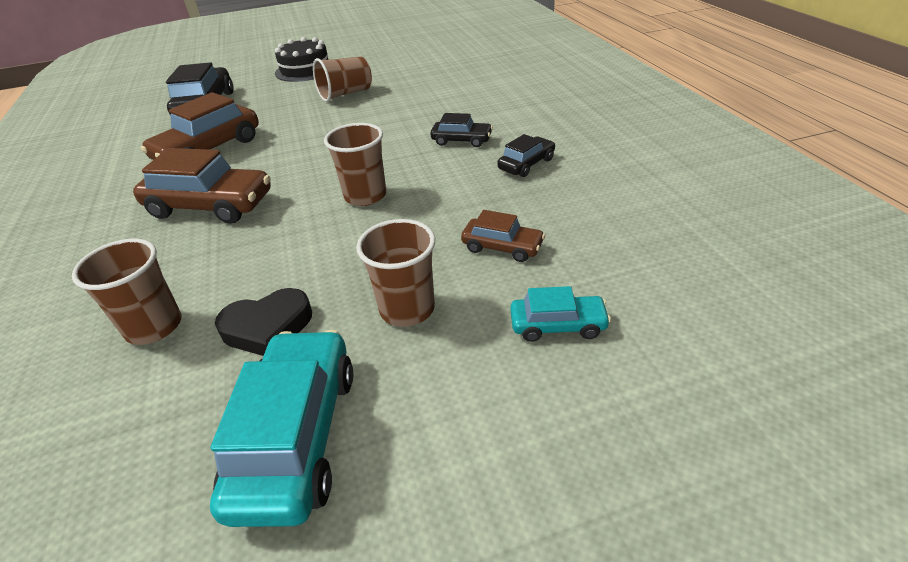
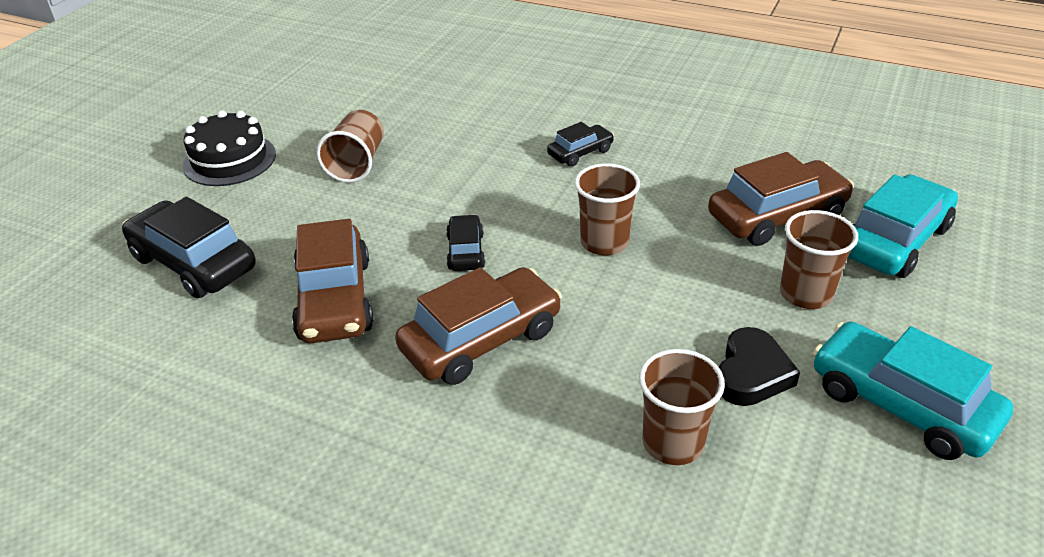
camera: 50 degrees left, 0 degrees up
brown car [461,210,545,262] -> brown car [708,152,854,246], size x1.88
black car [497,134,555,177] -> black car moved to [446,214,485,271]
turquoise car [510,286,611,342] -> turquoise car [848,174,958,278], size x1.88

